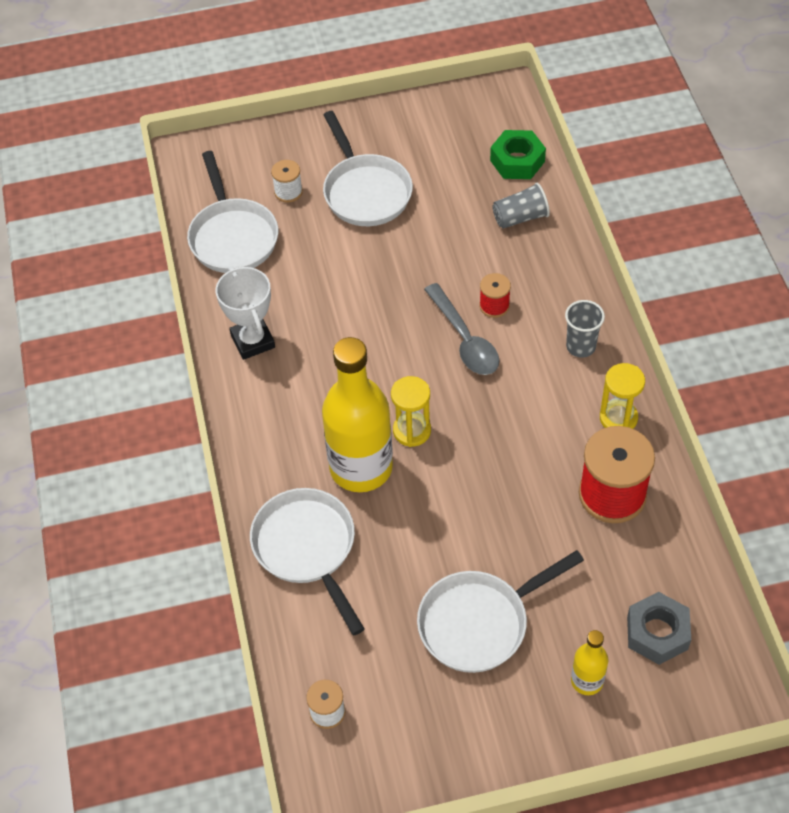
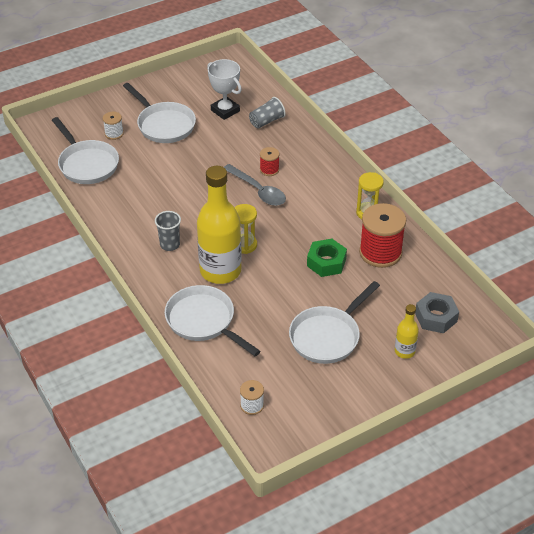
camera: 20 degrees left, 10 degrees down
white trophy [215,266,275,360] -> white trophy moved to [207,59,242,120]
green nut [490,130,546,179] -> green nut moved to [307,239,347,277]
grey cup [565,300,605,358] -> grey cup moved to [155,211,181,251]

